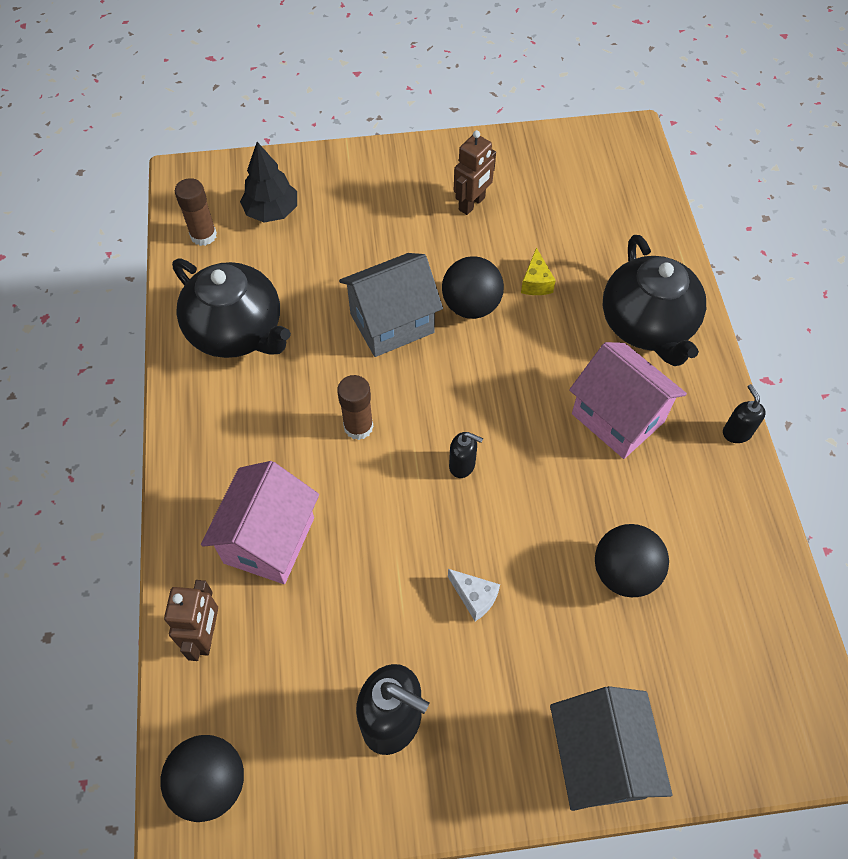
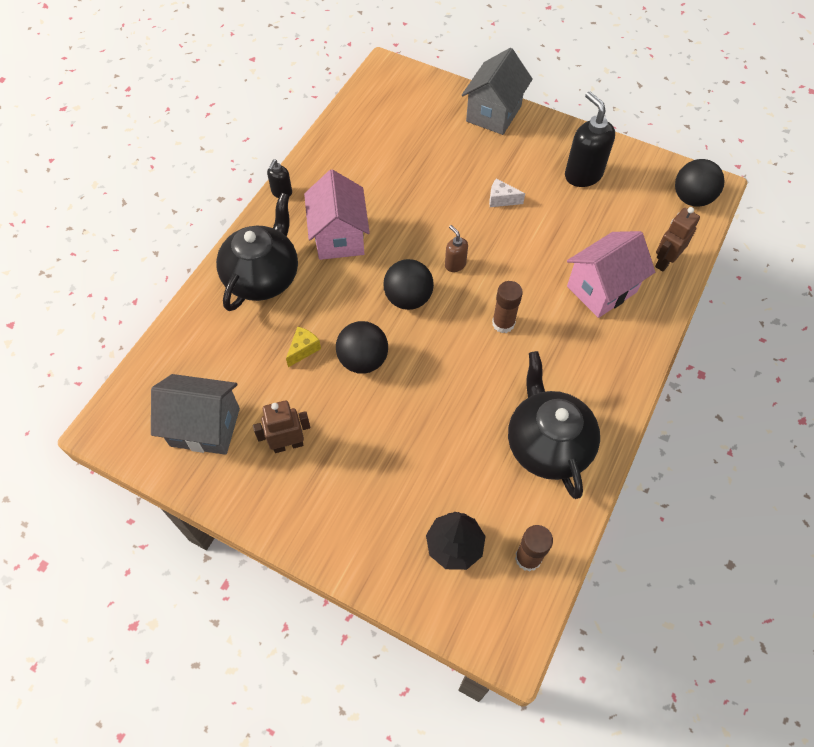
camera: 145 degrees left, 0 degrees up
grey house [339,253,443,357] -> grey house moved to [151,374,240,455]
white cheese [448,569,500,621] -> white cheese turned 60 degrees counterclockwise [489,179,525,207]
black soap dispenser [449,432,483,478] -> brown soap dispenser [445,225,468,272]
black ball [595,524,669,597] -> black ball moved to [383,259,434,310]

